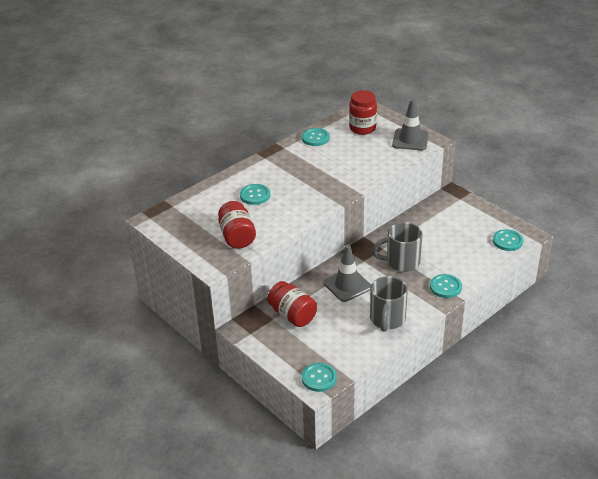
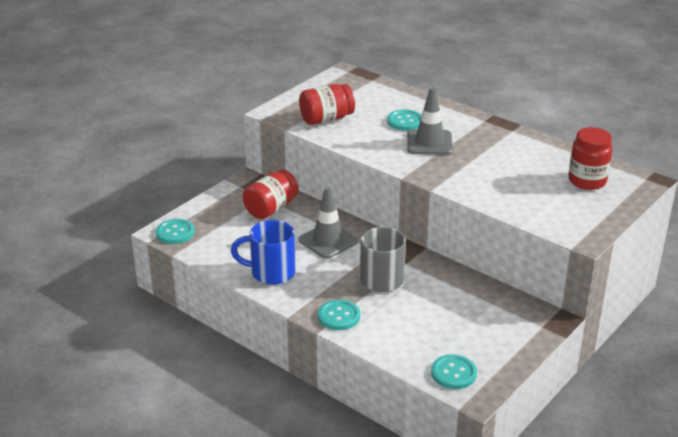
camera: 80 degrees right, 5 degrees down
turquoise button [302,128,330,146] -> none
grey mug [370,276,408,332] -> blue mug [231,220,295,285]
grey traffic cone [392,99,429,151] -> grey traffic cone moved to [407,88,453,155]

